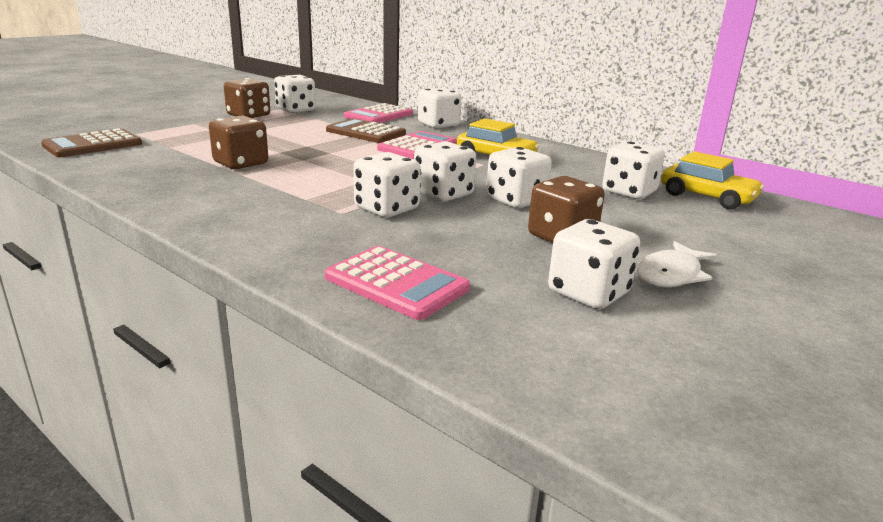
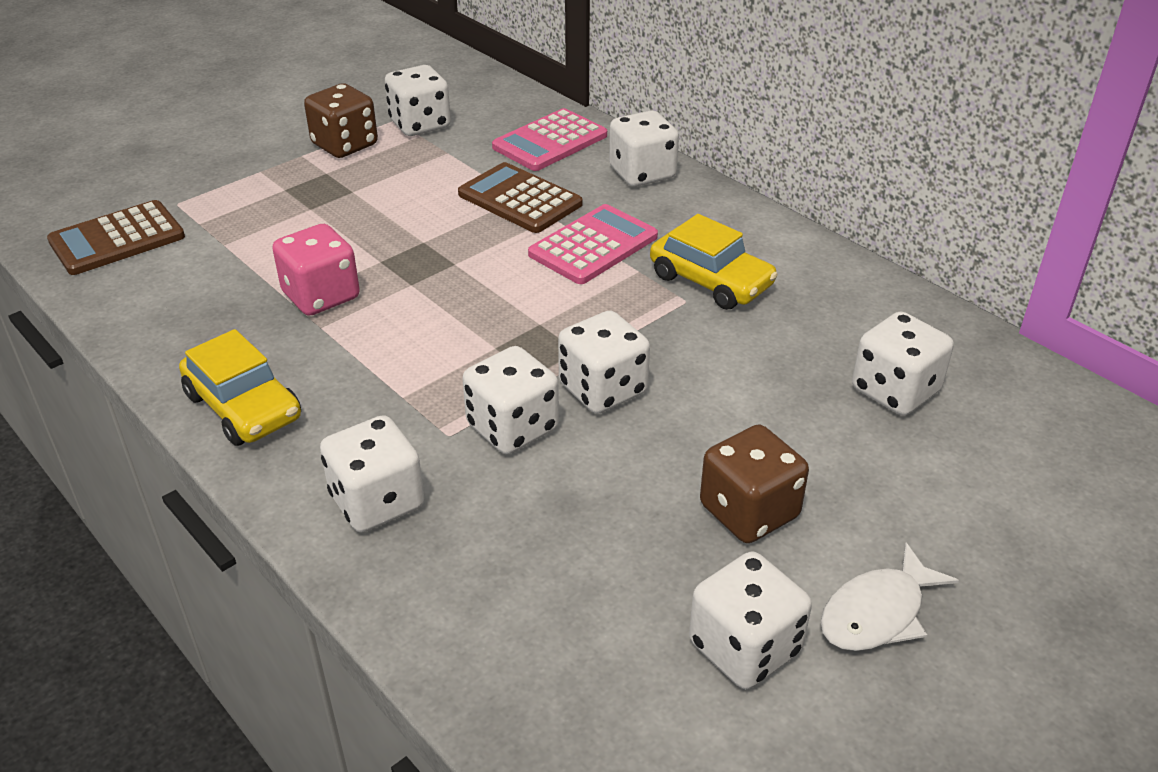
camera: 10 degrees right, 15 degrees up
brown dice [209,115,268,169] -> pink dice [272,224,360,316]
pink calculator [325,246,470,320] -> none
white dice [486,147,552,208] -> white dice moved to [320,415,424,532]
yellow car [661,151,764,210] -> yellow car moved to [179,329,301,446]

